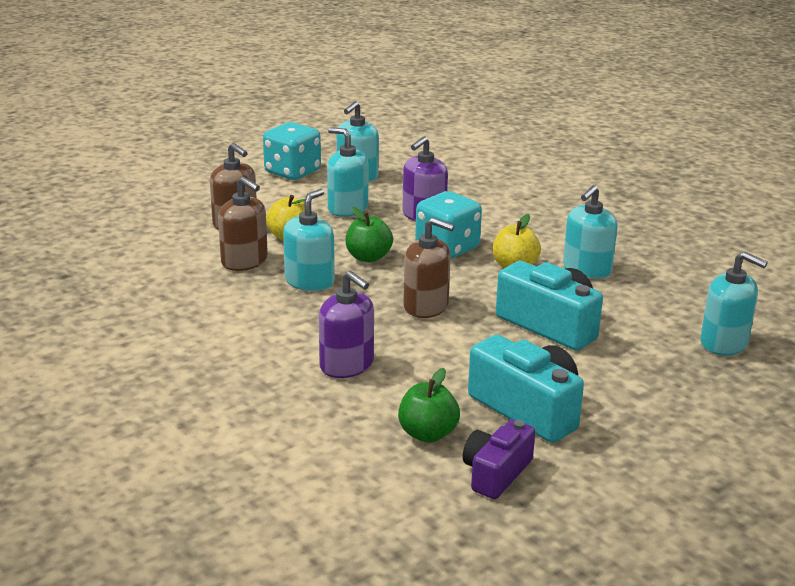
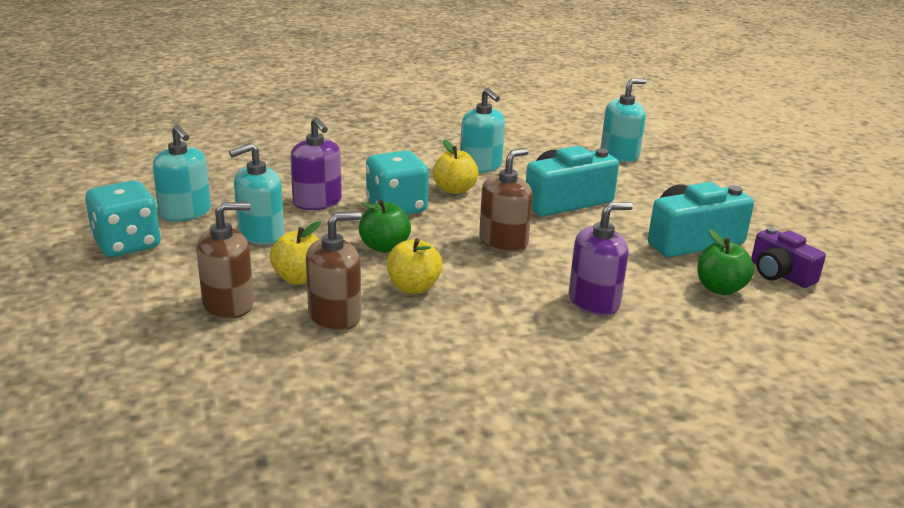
camera: 70 degrees left, 0 degrees up
turquoise soap dispenser [283,189,335,291] -> yellow apple [386,238,443,294]

